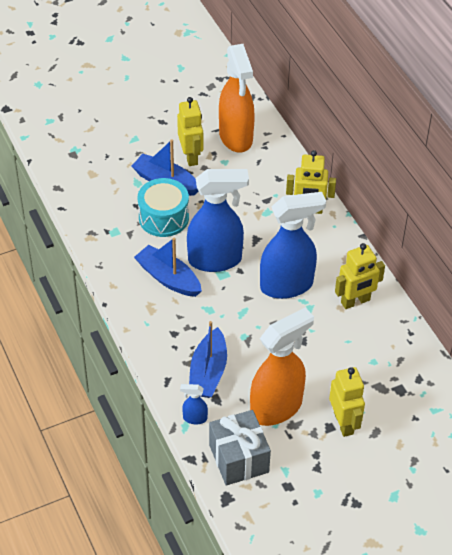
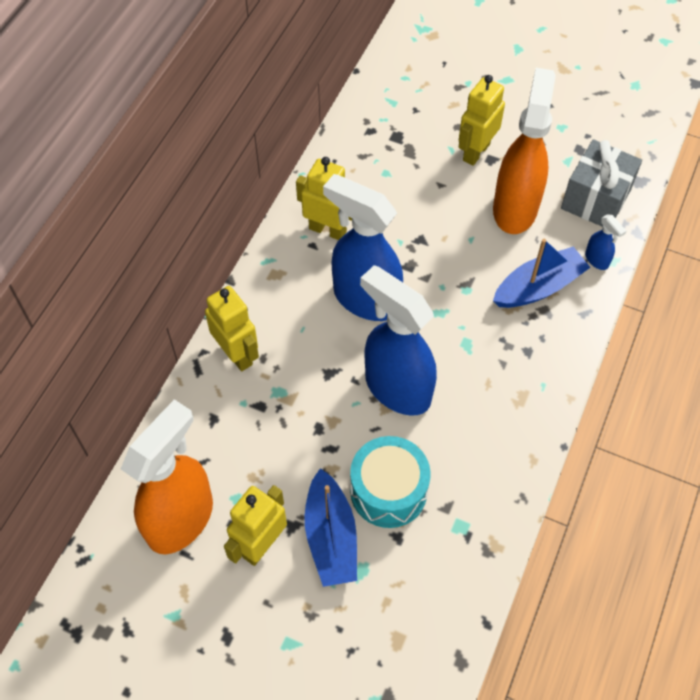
camera: 130 degrees left, 10 degrees up
blue boat [134,238,202,297] -> none
orange spray bottle [250,308,314,426] -> orange spray bottle turned 90 degrees clockwise [493,68,556,234]

